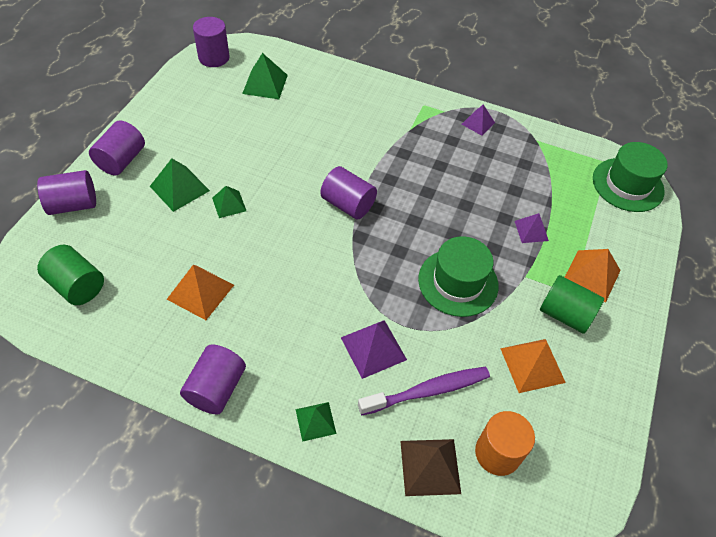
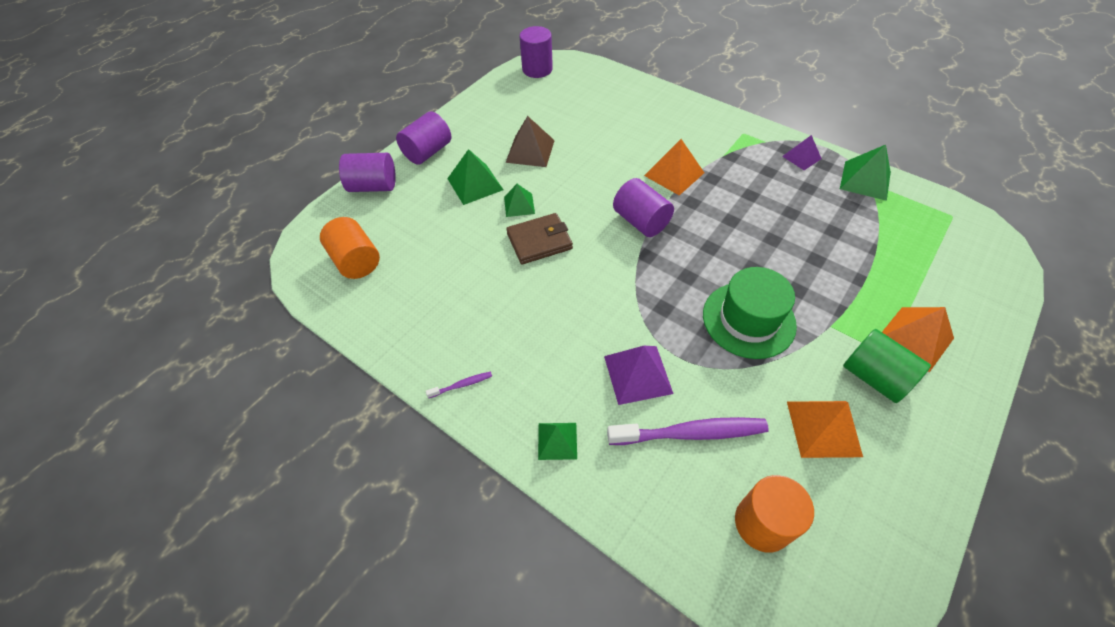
camera: 20 degrees right, 0 degrees up
green cylinder [37,245,104,305] -> orange cylinder [320,217,380,279]
orange pyramid [167,265,234,320] -> orange pyramid moved to [644,139,704,195]
purple cylinder [180,345,246,414] -> purple toothbrush [426,372,492,398]
green pyramid [242,53,288,99] -> green pyramid moved to [840,145,891,201]
brown pyramid [400,439,461,496] -> brown pyramid moved to [506,116,555,167]
purple pyramid [515,213,549,243] -> none
green hat [593,142,668,212] -> none
none -> brown wallet [506,213,573,264]

